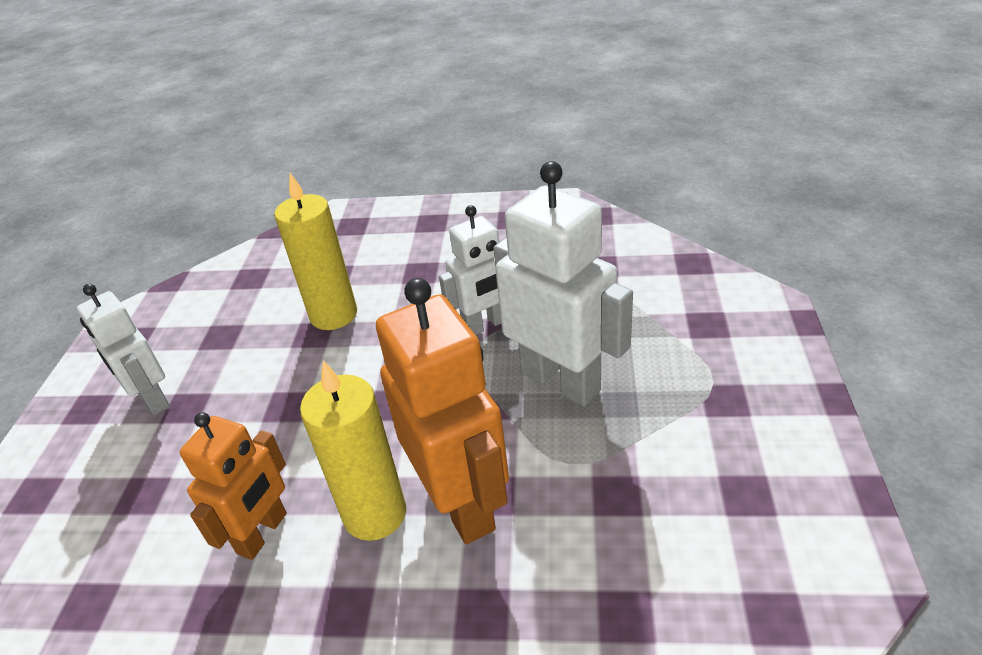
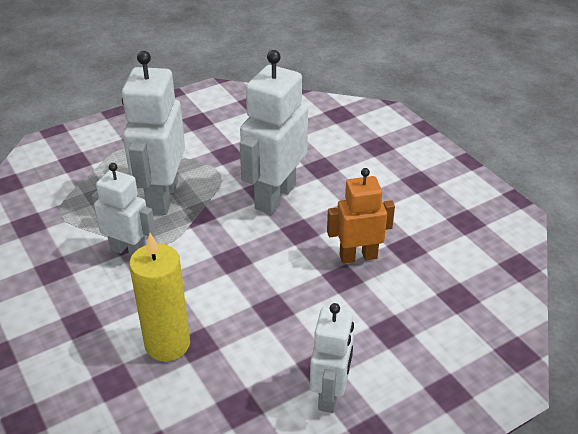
camera: 130 degrees left, 0 degrees up
yellow candle [300,360,406,541] -> none
orange robot [376,278,509,544] -> white robot [240,50,308,214]

